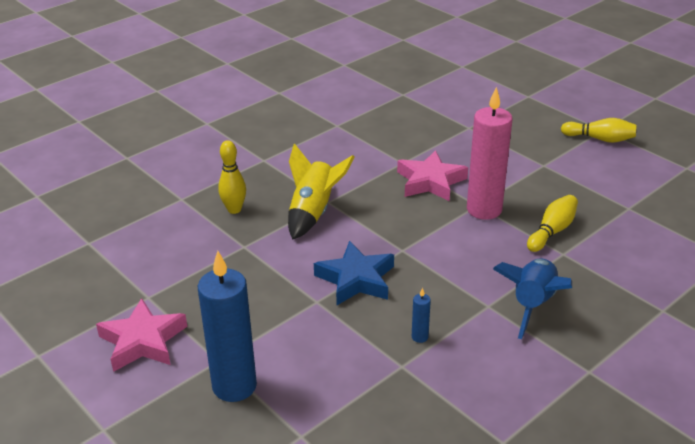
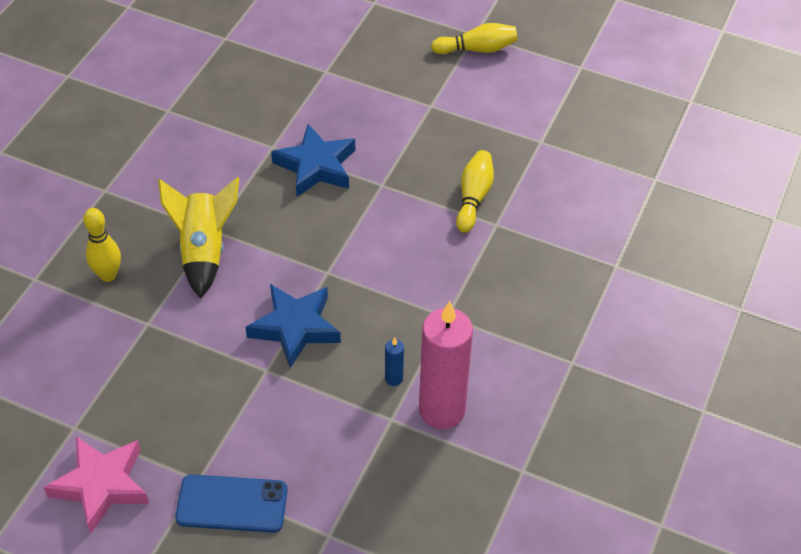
camera: 25 degrees left, 15 degrees up
blue candle [198,251,257,402] -> blue phone [175,474,288,533]
pink star [397,150,468,202] -> blue star [271,124,355,197]
pink candle [467,87,512,220] -> pink candle moved to [419,301,473,429]
blue rocket [493,259,572,339] -> none

